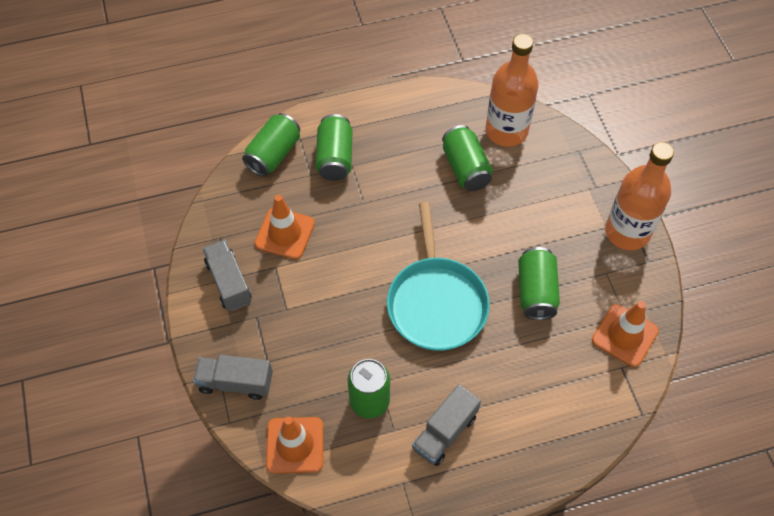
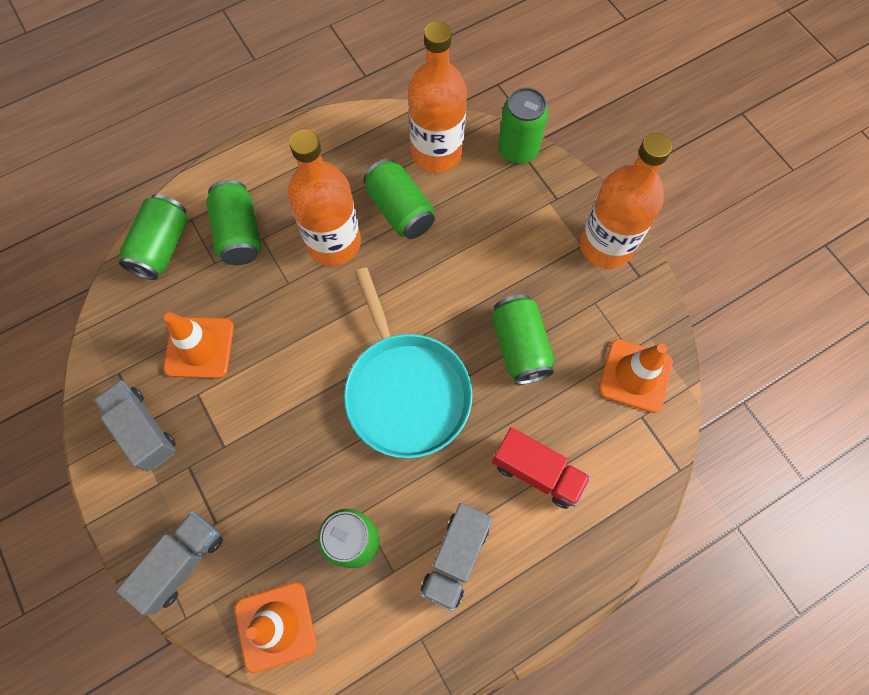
camera: 15 degrees left, 10 degrees up
grey truck [193,355,273,400] -> grey truck turned 135 degrees clockwise [116,512,223,615]
none -> orange bottle [288,130,361,266]
none -> red truck [492,427,591,509]
none -> green can [498,87,548,164]

